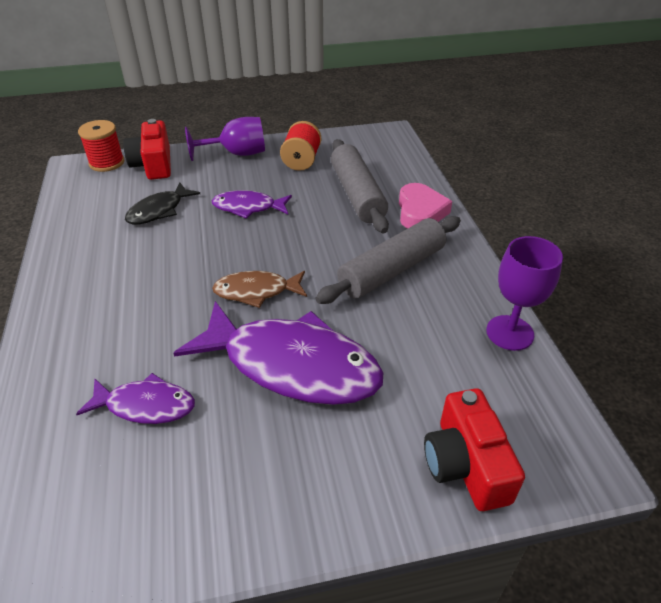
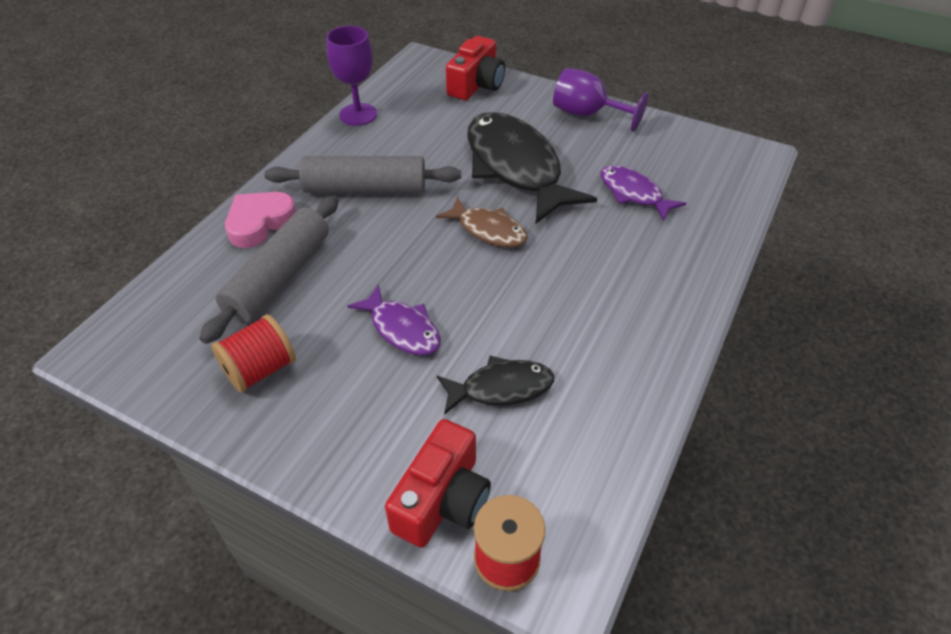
camera: 140 degrees left, 5 degrees up
purple fish [174,301,383,405] -> black fish [467,112,597,223]
purple goblet [185,117,265,161] -> purple goblet moved to [553,68,648,132]

